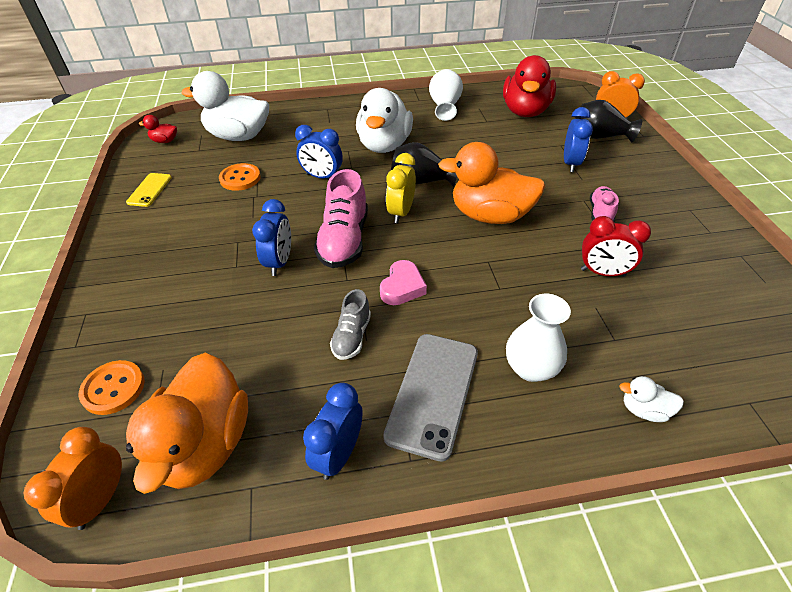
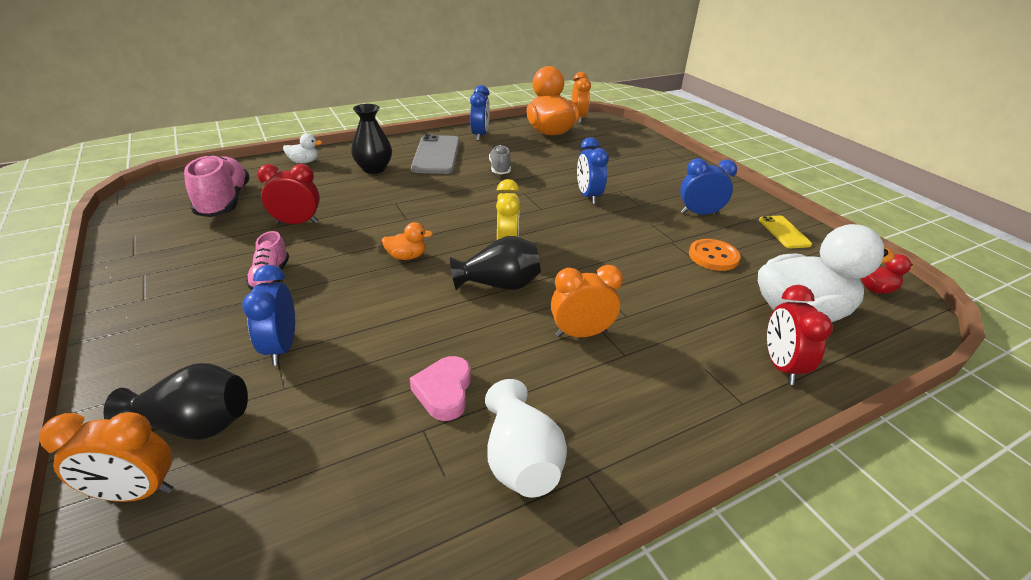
camera: 160 degrees right, 10 degrees down
orange button [78,360,144,415] -> none
blue clock [295,125,343,178] -> blue clock moved to [680,158,737,215]
pink shoe [314,169,368,268] -> pink shoe moved to [184,155,250,217]
white duck [356,88,413,153] -> orange clock [551,265,623,337]
pink heart [380,260,427,305] -> pink heart moved to [410,356,471,421]
orange duck [438,142,545,224] -> orange duck [382,222,433,260], size x0.43
red duck [503,55,556,117] -> none
white vase [506,294,571,382] -> black vase [351,104,392,174]
none -> red clock [767,285,833,385]

